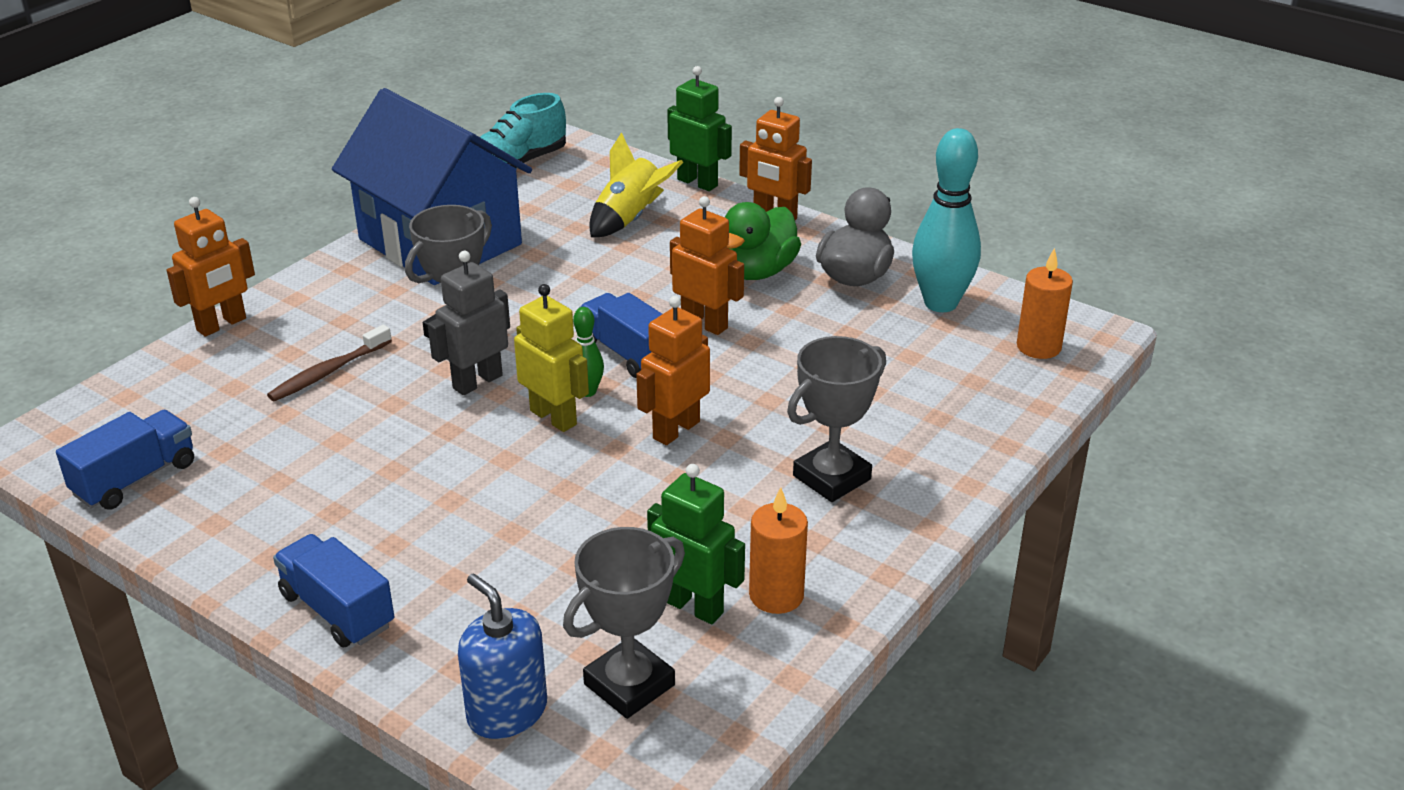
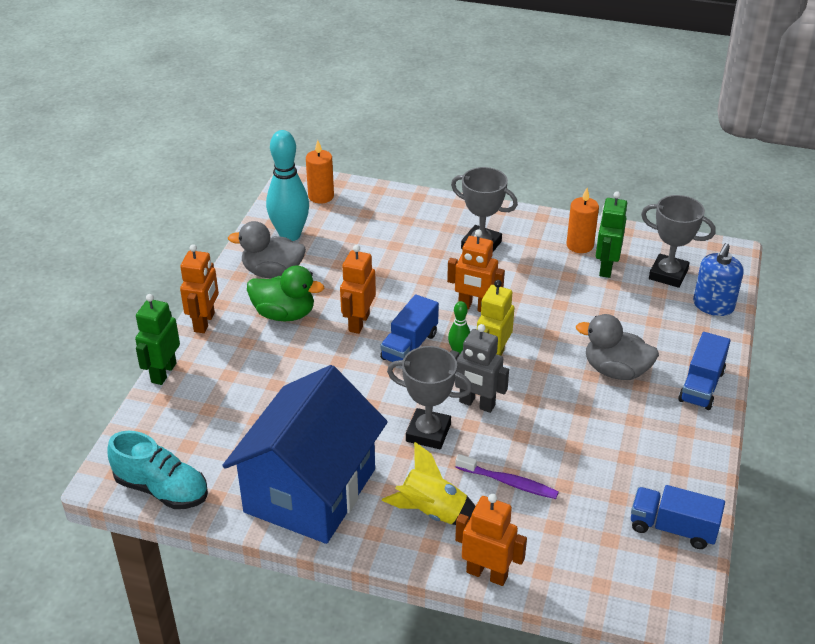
camera: 110 degrees left, 5 degrees up
brown toothbrush [267,325,392,401] -> purple toothbrush [455,454,559,499]
yellow rocket [589,132,684,237] -> yellow rocket moved to [382,442,476,525]
none -> grey duck [576,314,659,380]

